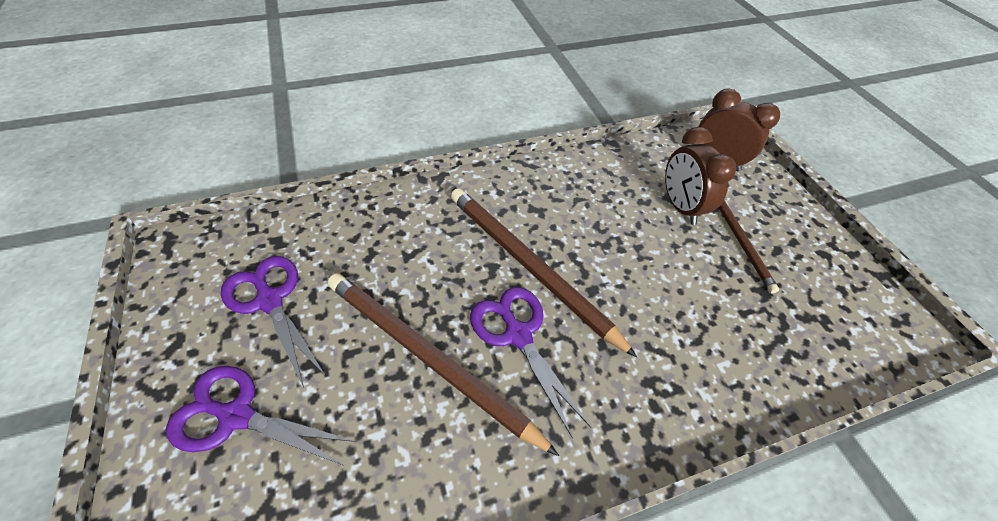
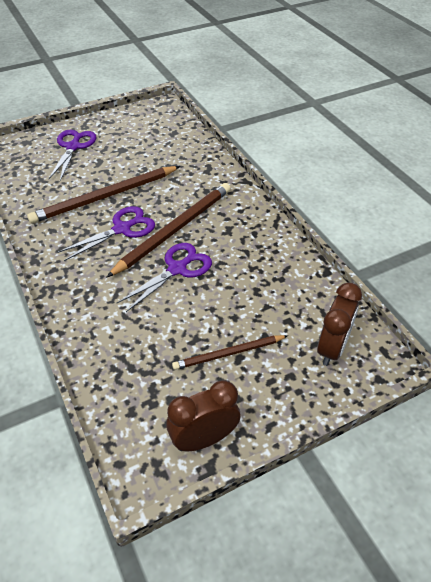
camera: 85 degrees right, 5 degrees down
purple scissors [221,256,325,388] -> purple scissors moved to [117,243,212,312]
brown pencil [327,273,559,456] -> brown pencil turned 150 degrees counterclockwise [27,166,180,224]
brown clock [665,127,736,225] -> brown clock moved to [166,380,241,451]

